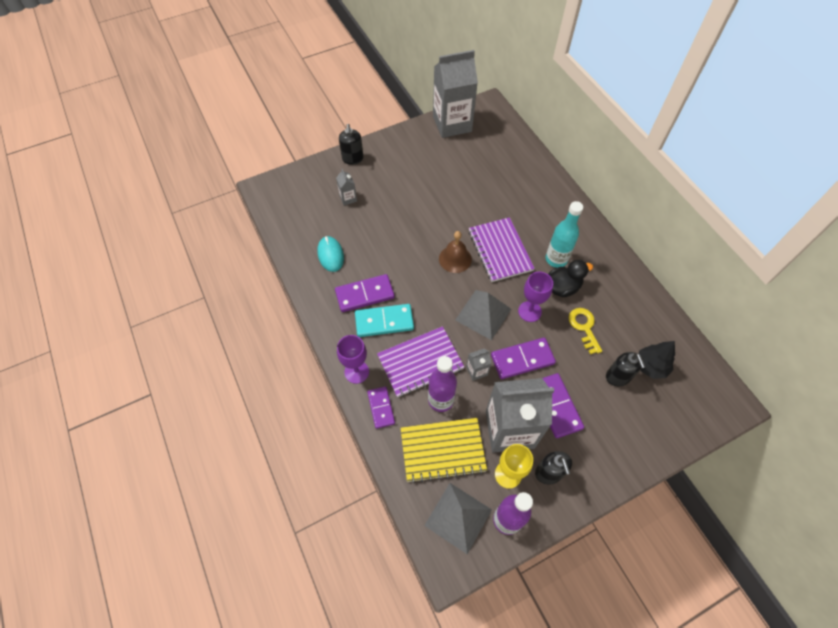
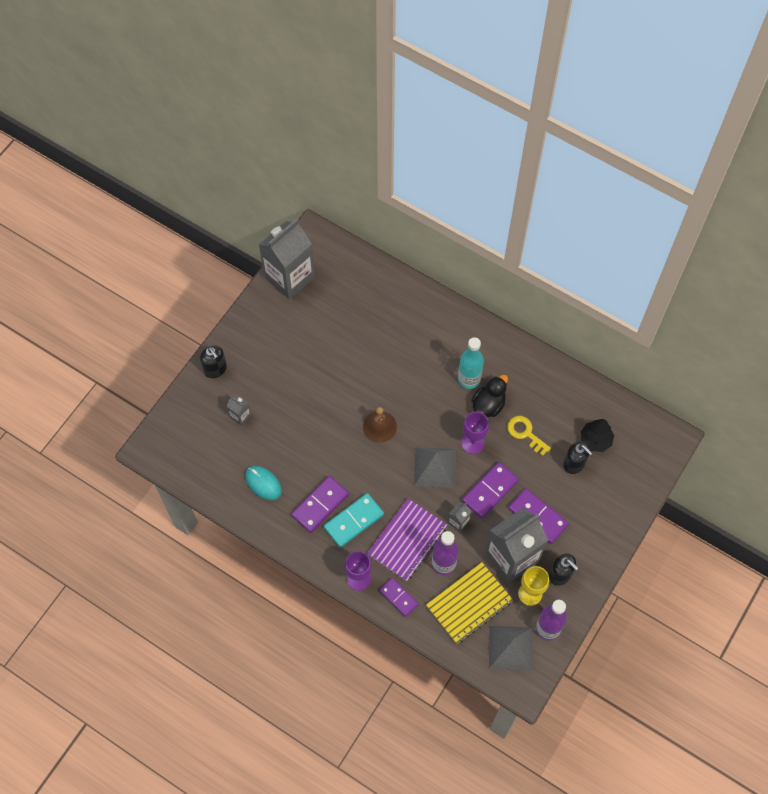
camera: 30 degrees left, 5 degrees up
purple notebook [469,217,535,282] -> none

